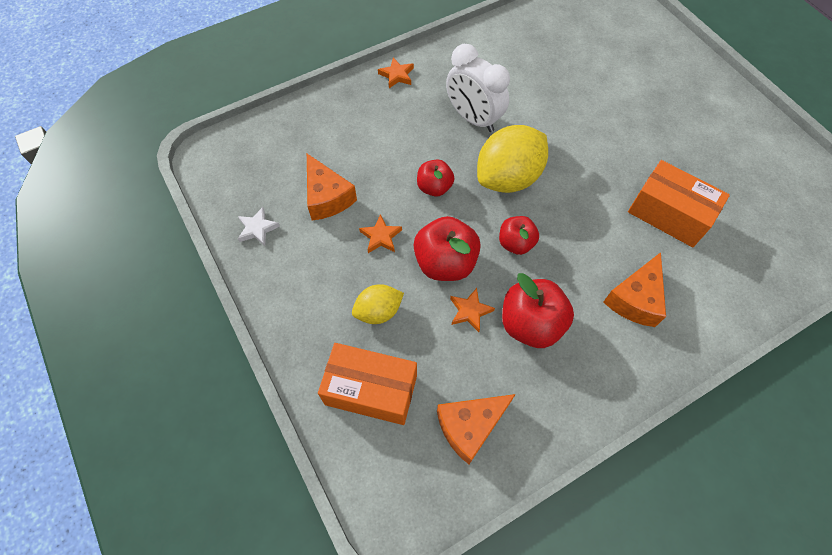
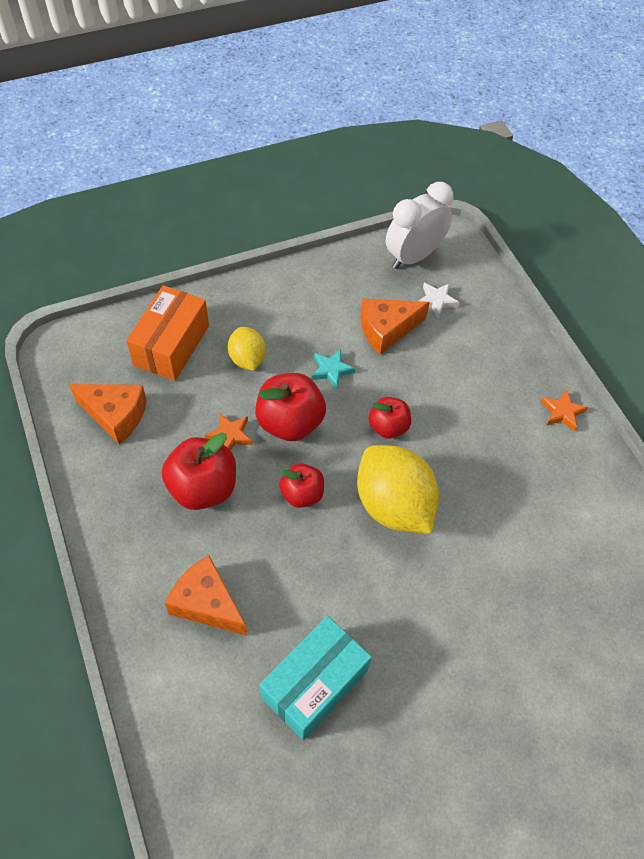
camera: 95 degrees right, 5 degrees down
white star [238,207,280,246] -> white star moved to [418,283,460,318]
orange star [359,214,402,253] -> turquoise star [311,349,356,389]
orange cheese [437,394,516,464] -> orange cheese turned 135 degrees clockwise [69,384,147,444]
white clock [446,44,510,132] -> white clock moved to [386,182,453,269]
orange box [628,160,730,247] -> turquoise box [260,616,372,740]

